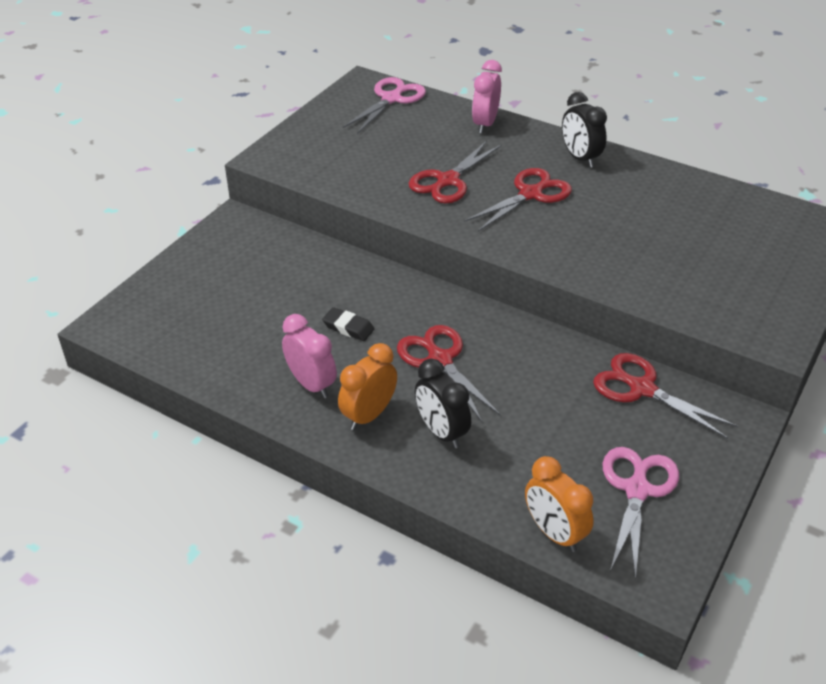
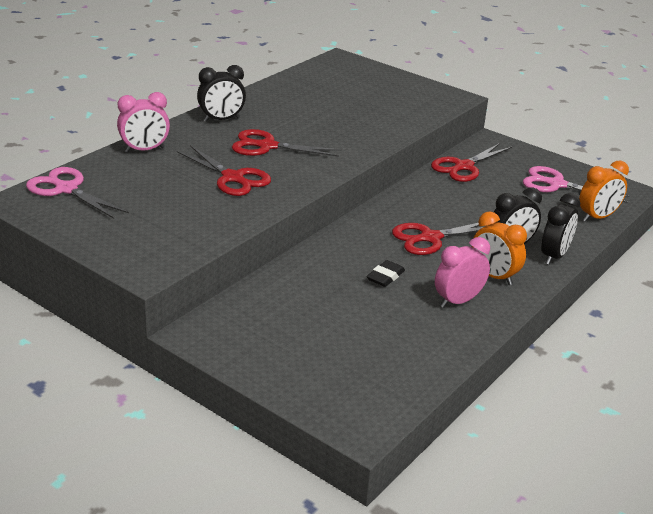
camera: 85 degrees left, 10 degrees down
red scissors [464,168,572,232] -> red scissors turned 45 degrees counterclockwise [232,129,341,157]
pink clock [472,60,502,134] -> pink clock turned 45 degrees counterclockwise [117,92,170,153]
none -> black clock [541,193,580,265]

